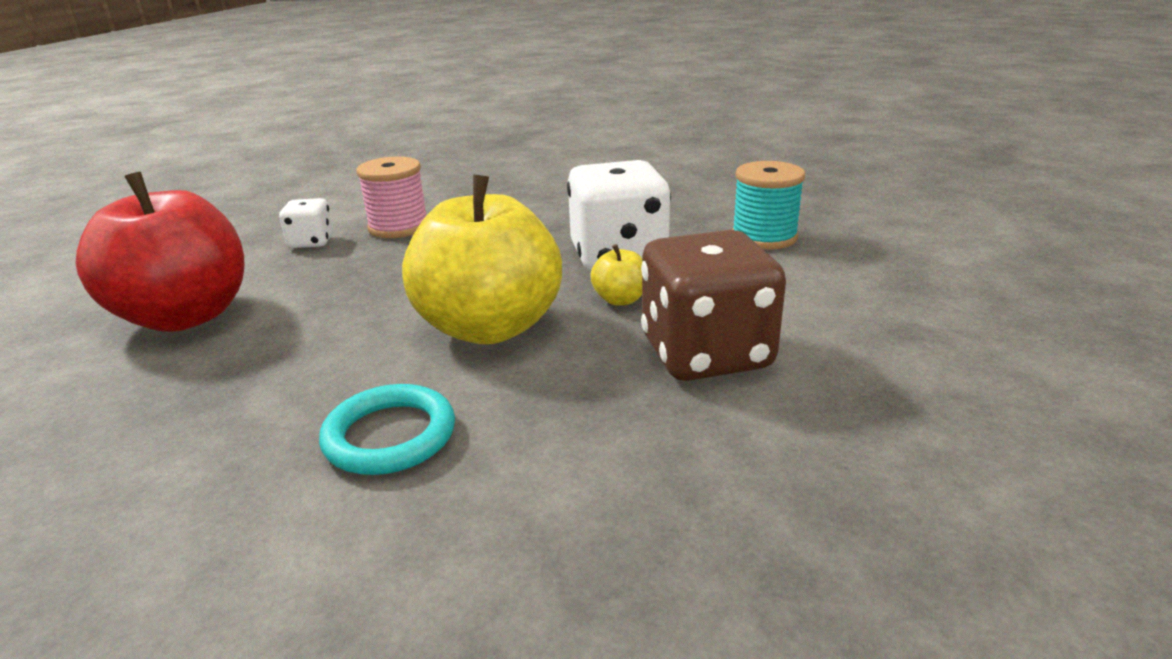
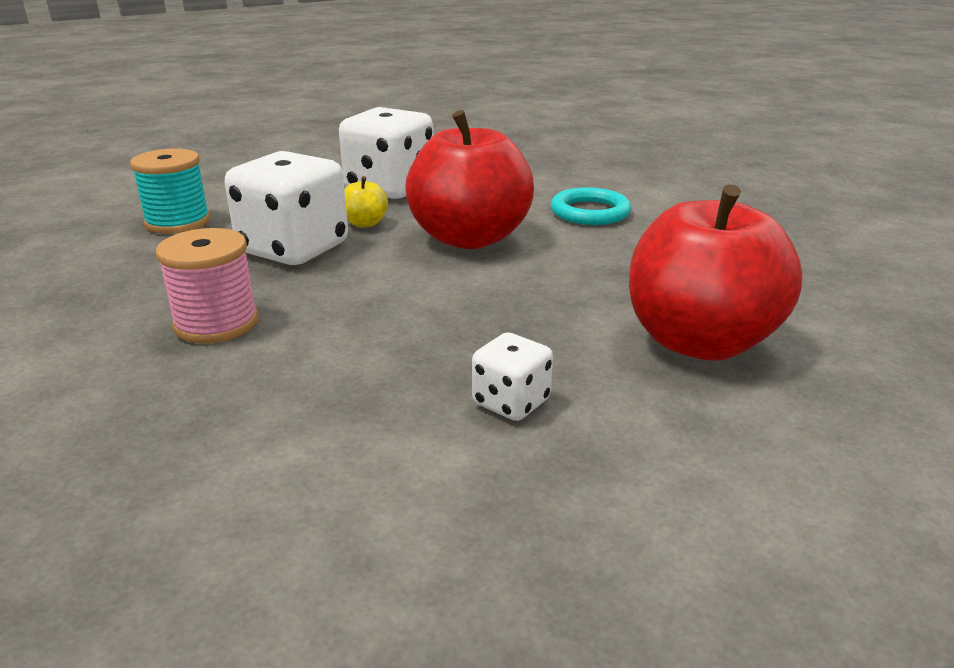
camera: 140 degrees left, 0 degrees up
pink spool [356,156,427,238] -> pink spool moved to [156,228,258,344]
yellow apple [402,174,562,344] -> red apple [405,110,534,249]
brown dice [641,230,786,381] -> white dice [339,107,433,199]

